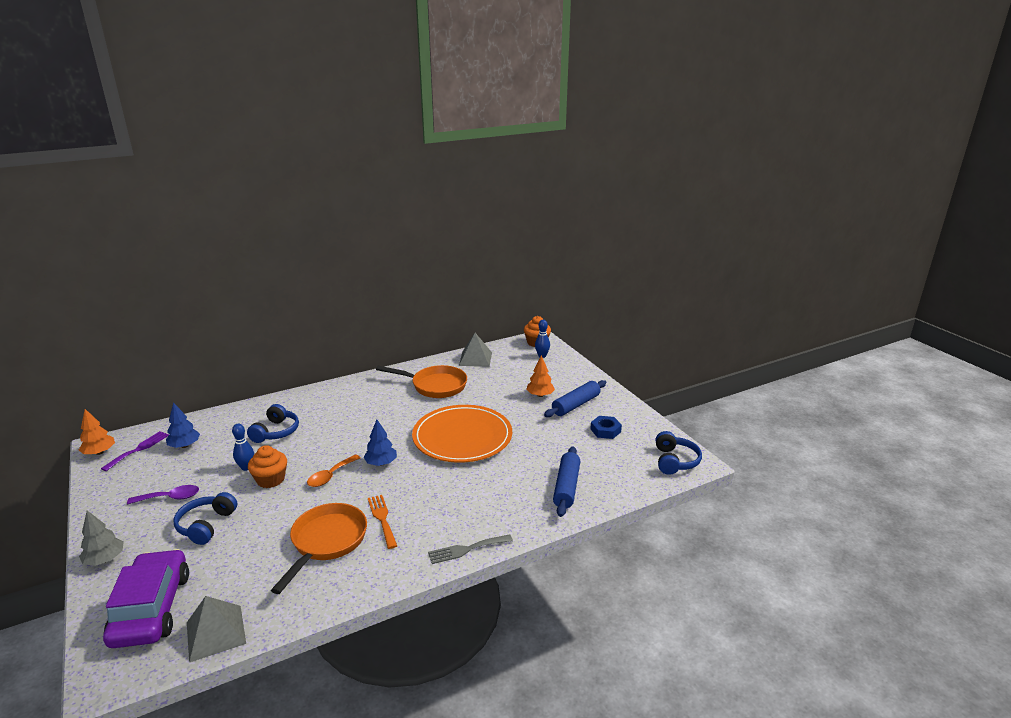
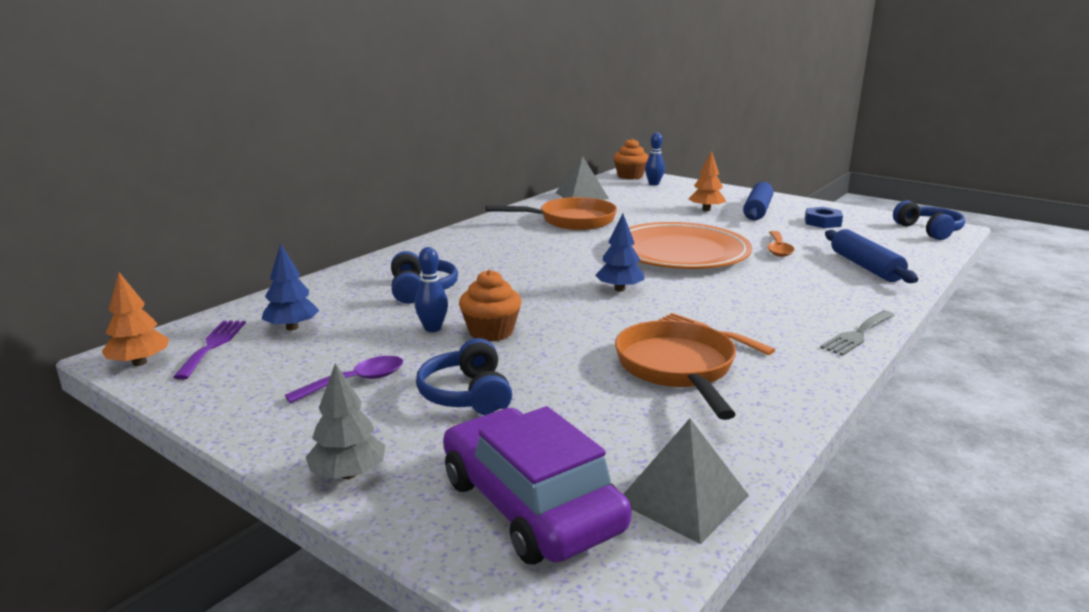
camera: 25 degrees left, 5 degrees down
orange spoon [307,454,360,487] -> orange spoon moved to [767,231,794,257]

